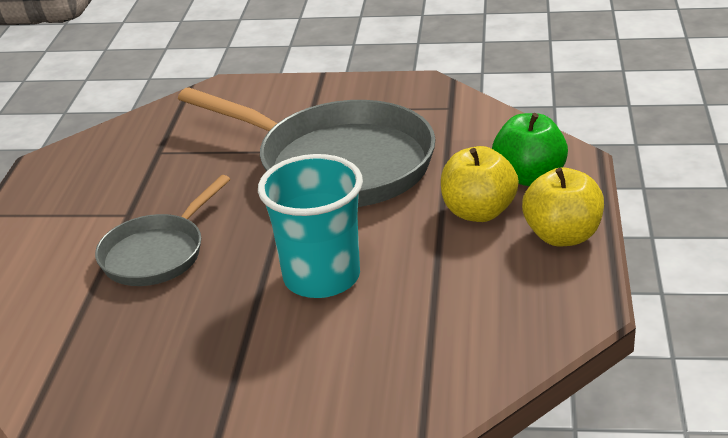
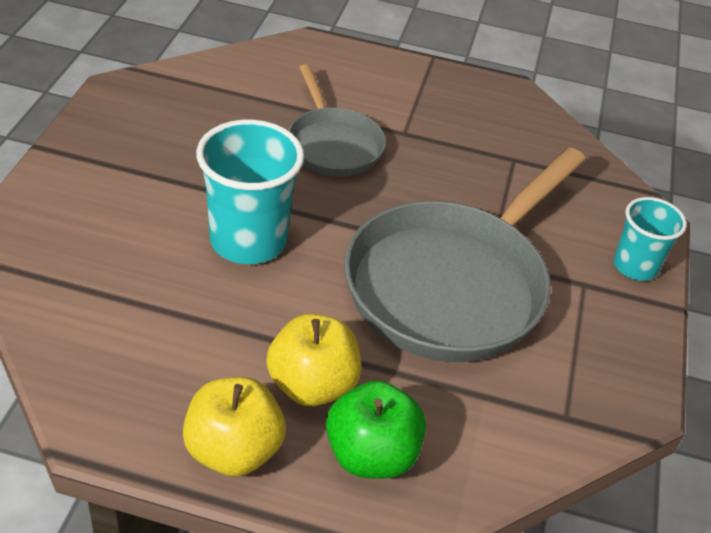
camera: 90 degrees right, 10 degrees up
grey pan [95,175,230,286] -> grey pan turned 150 degrees counterclockwise [288,64,386,177]
none -> turquoise cup [614,197,687,281]

